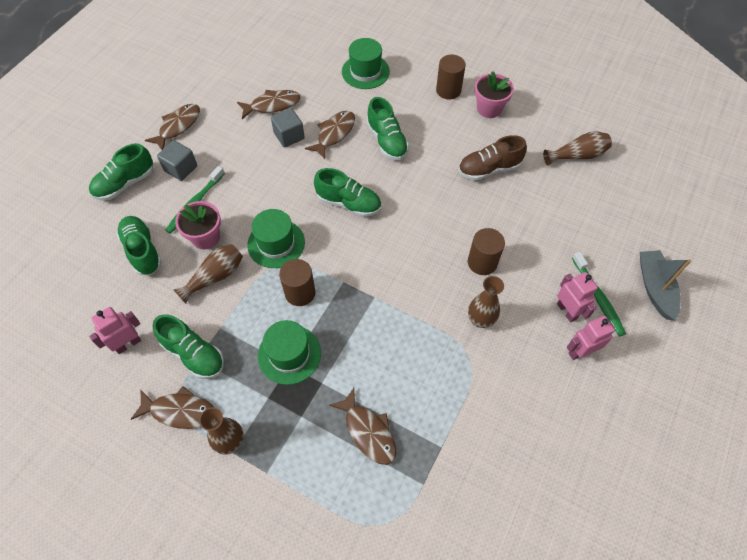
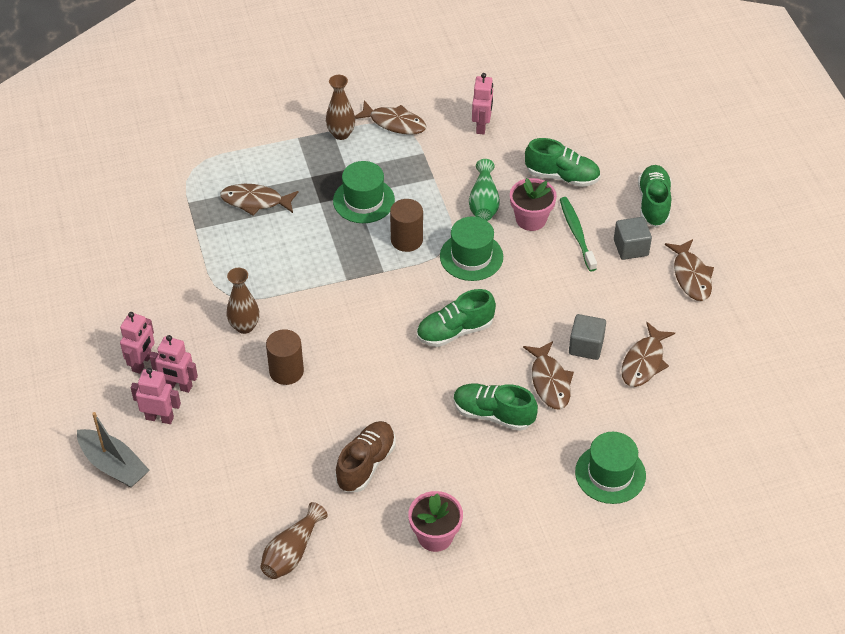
camera: 135 degrees right, 10 degrees down
brown fish [130,386,214,429] -> brown fish turned 120 degrees counterclockwise [355,100,427,135]
green shoe [153,314,224,379] -> none
brown vase [174,244,243,304] -> green vase [469,159,500,221]
brown cylinder [436,55,466,99] -> none
green toothbrush [572,252,626,337] -> pink robot [131,368,181,424]

